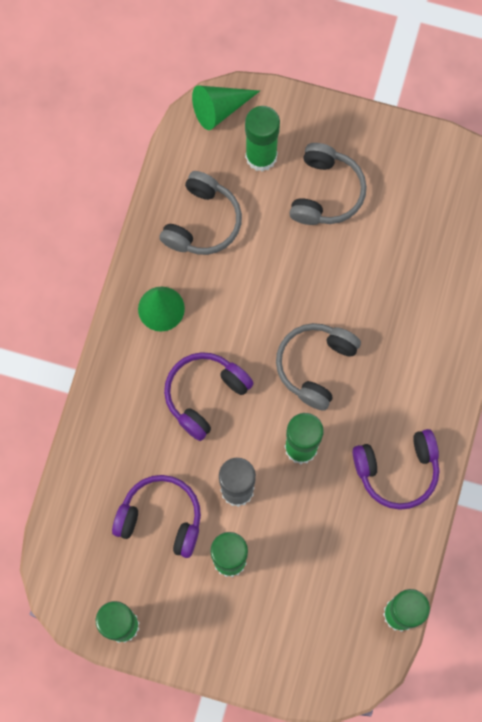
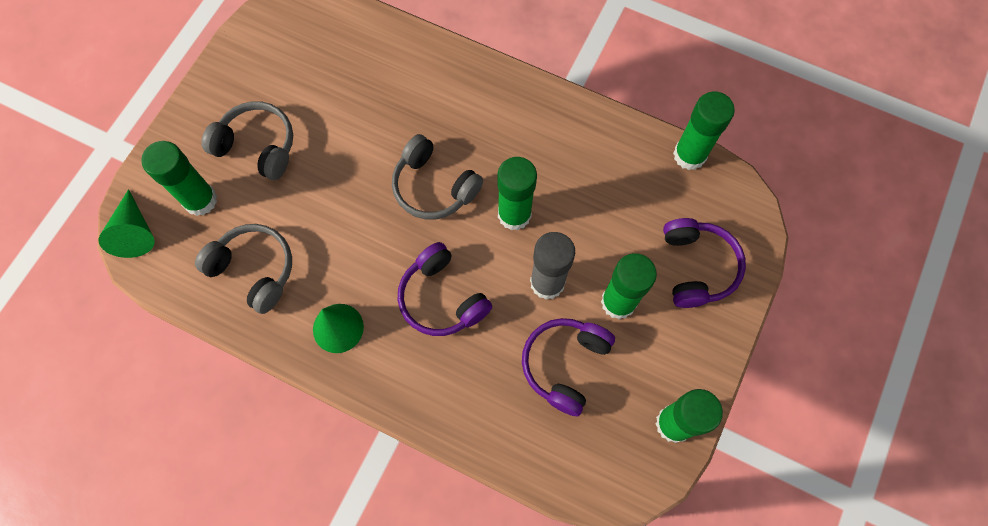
camera: 80 degrees left, 5 degrees down
purple headphones [353,429,439,510] -> purple headphones moved to [663,218,746,308]

